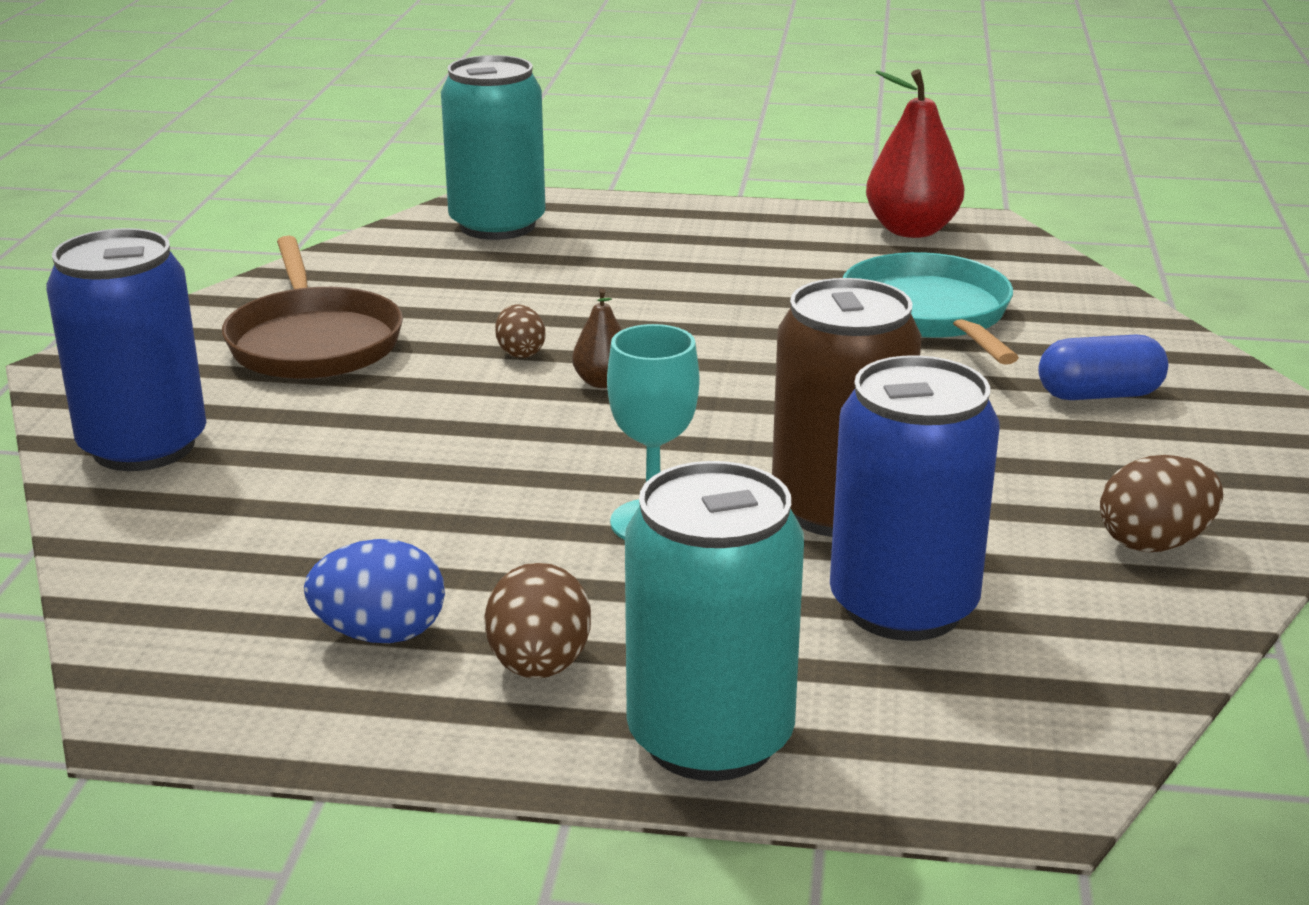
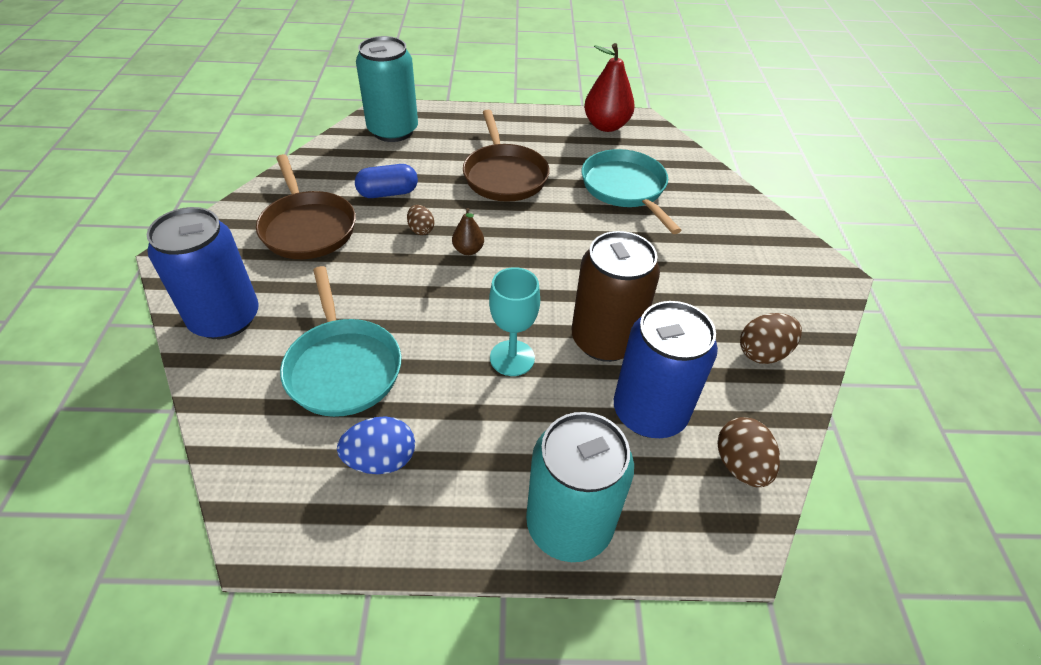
camera: 10 degrees left, 20 degrees up
brown egg [484,563,591,679] -> brown egg moved to [718,417,780,487]
blue capsule [1038,334,1168,400] -> blue capsule moved to [355,164,418,198]
none -> turquoise pan [280,266,401,417]
none -> brown pan [463,110,550,202]

